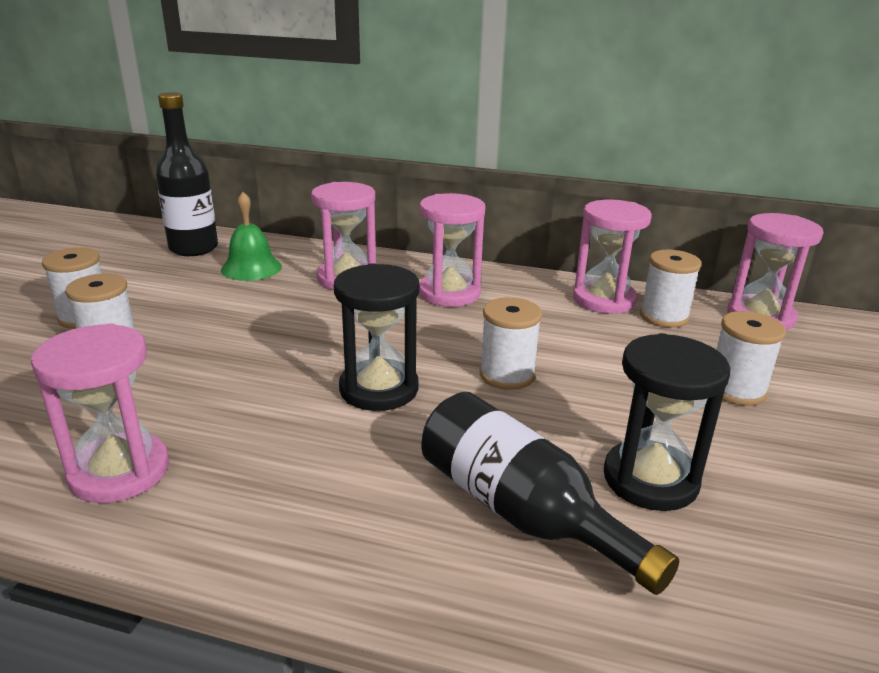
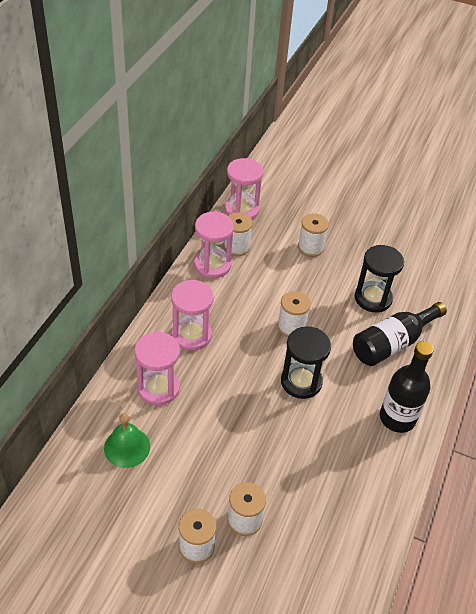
camera: 85 degrees left, 20 degrees up
pink hourglass [31,323,169,503] -> none
black bottle [156,92,218,256] -> black bottle moved to [380,341,434,433]

